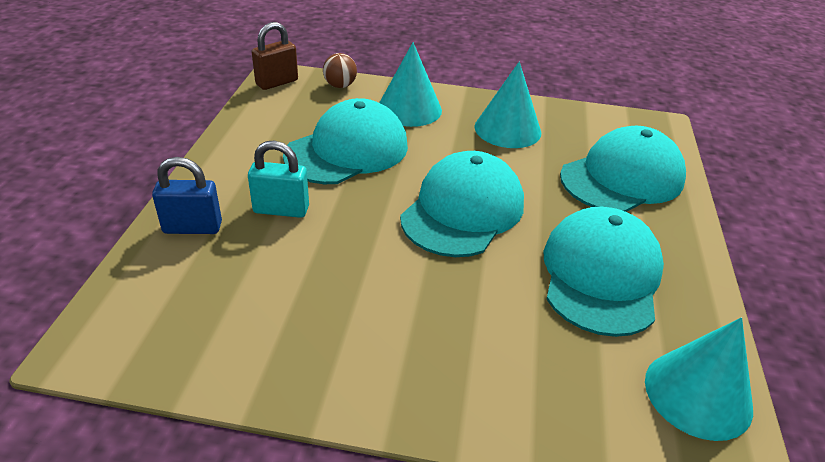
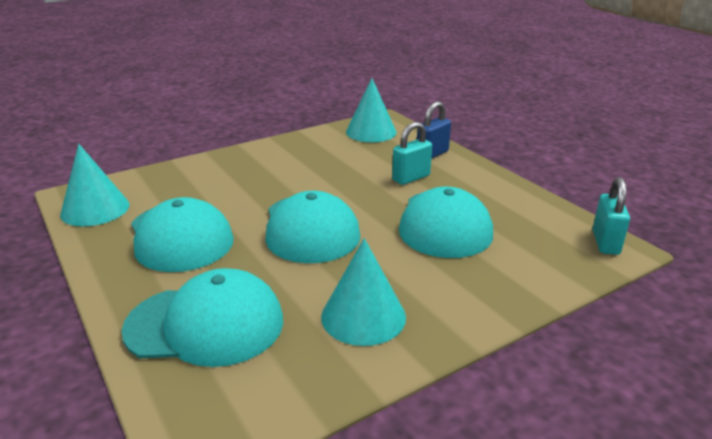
camera: 140 degrees right, 10 degrees down
brown padlock [252,22,298,90] -> turquoise padlock [593,177,630,255]
brown ball [323,53,357,88] -> none
turquoise cone [379,42,442,127] -> turquoise cone moved to [346,78,397,142]
turquoise cap [560,126,686,212] -> turquoise cap turned 105 degrees counterclockwise [121,268,283,367]

